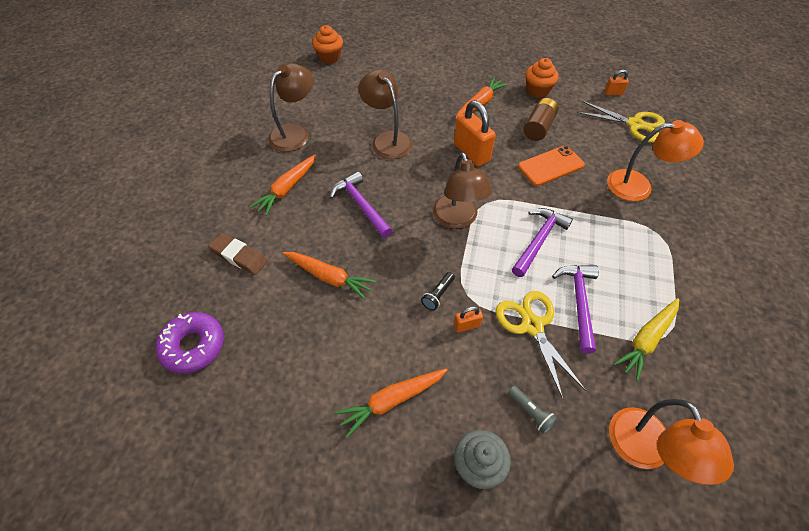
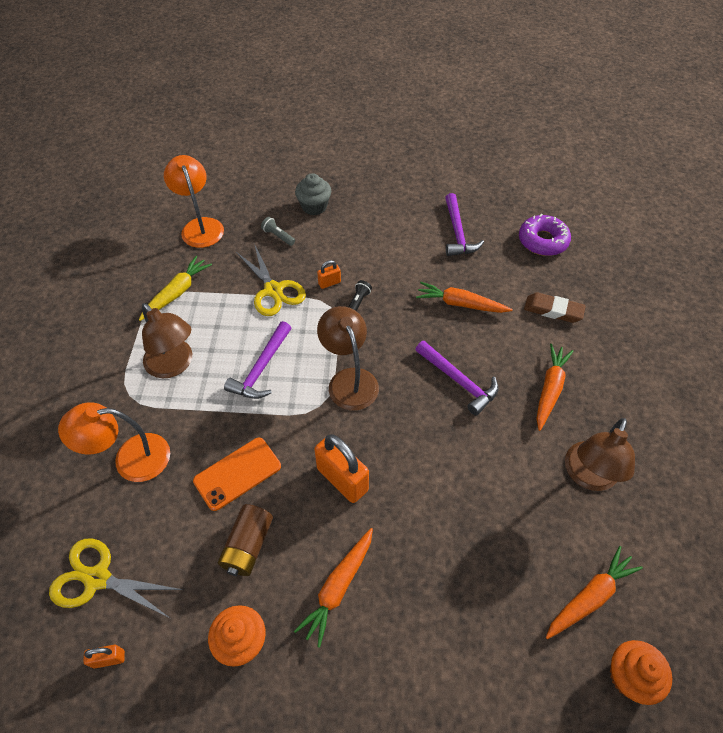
camera: 170 degrees right, 0 degrees up
orange carrot [335,369,447,438] -> orange carrot moved to [546,546,643,639]
brown lamp [359,69,412,159] -> brown lamp moved to [142,303,192,378]
purple hammer [552,265,599,354] -> purple hammer moved to [445,193,484,256]

